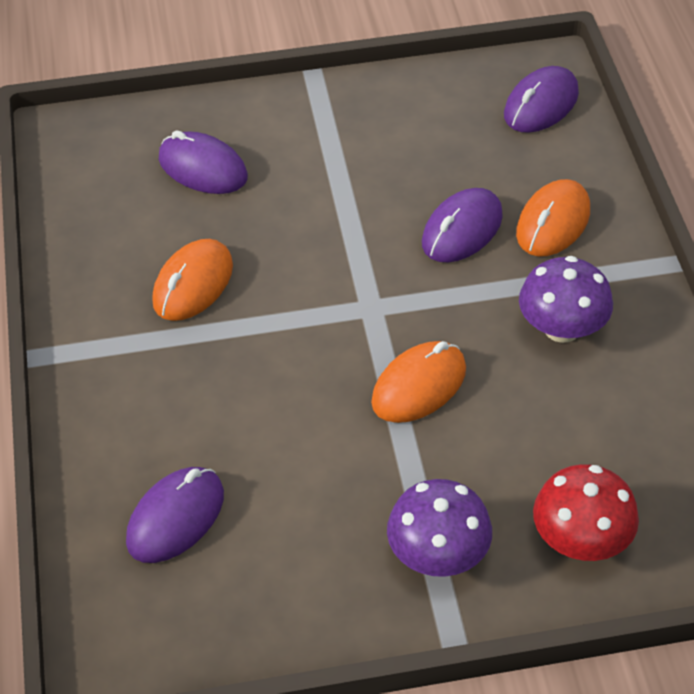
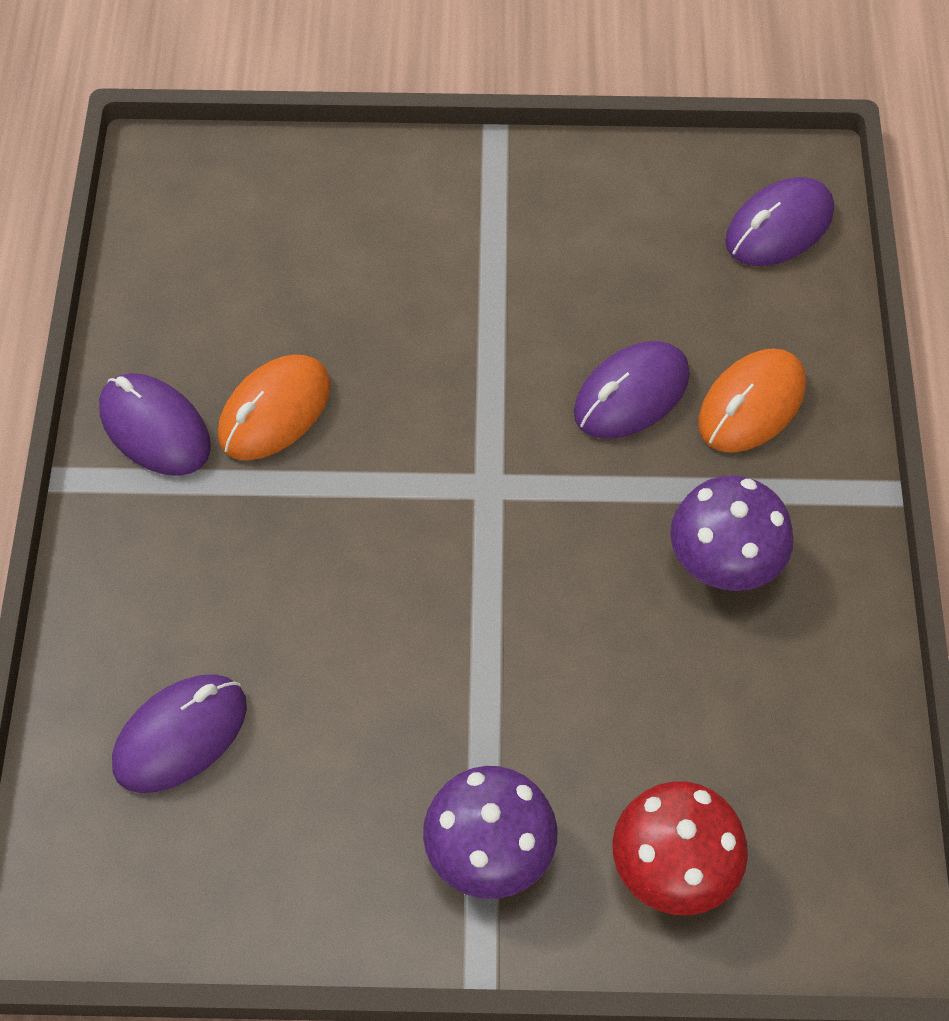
camera: 10 degrees right, 10 degrees up
purple mouse [159,130,248,194] -> purple mouse moved to [99,373,211,476]
orange mouse [371,341,466,423] -> none

